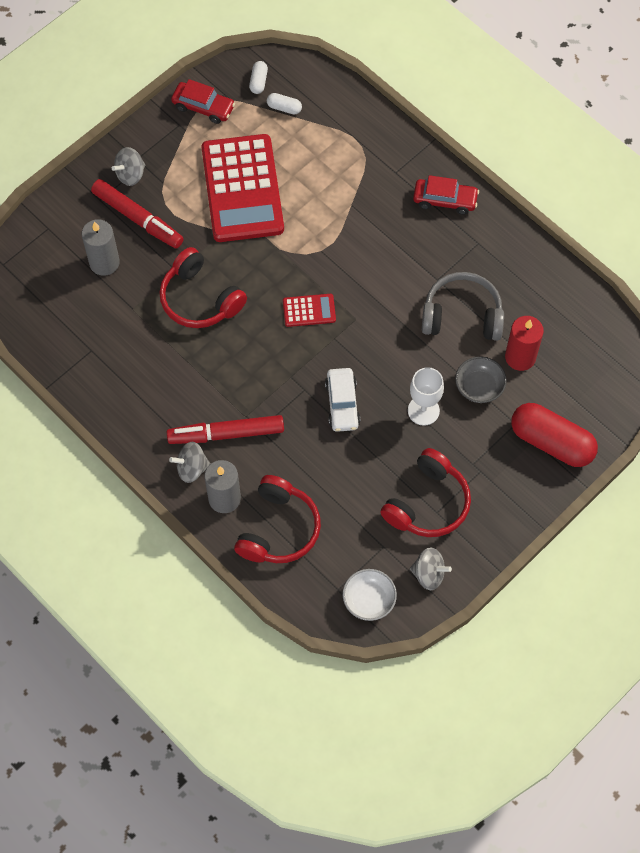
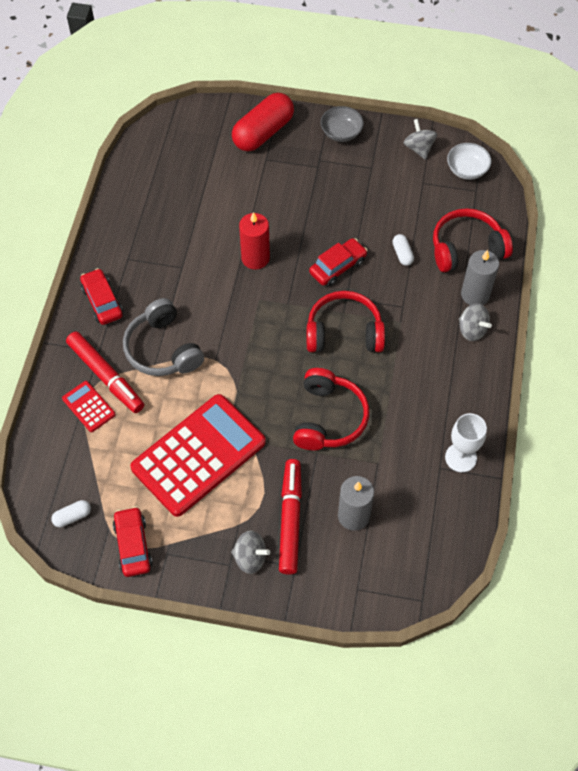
camera: 125 degrees left, 5 degrees down
red marker [167,415,284,444] -> red marker moved to [66,331,144,413]
white capsule [267,93,302,115] -> white capsule moved to [392,234,414,266]
red calculator [283,294,336,327] -> red calculator moved to [62,381,115,432]
white car [325,368,360,432] -> red car [309,238,368,286]
red headphones [380,448,471,537] -> red headphones moved to [307,291,385,352]
white goblet [408,367,444,426] -> white goblet moved to [445,413,487,472]
grey headphones [422,272,504,341] -> grey headphones moved to [123,298,204,376]
grey bowl [455,356,507,403] -> grey bowl moved to [320,106,364,142]
red candle [505,316,544,371] -> red candle moved to [239,212,270,270]
red capsule [511,403,598,467] -> red capsule turned 45 degrees clockwise [232,93,294,151]

